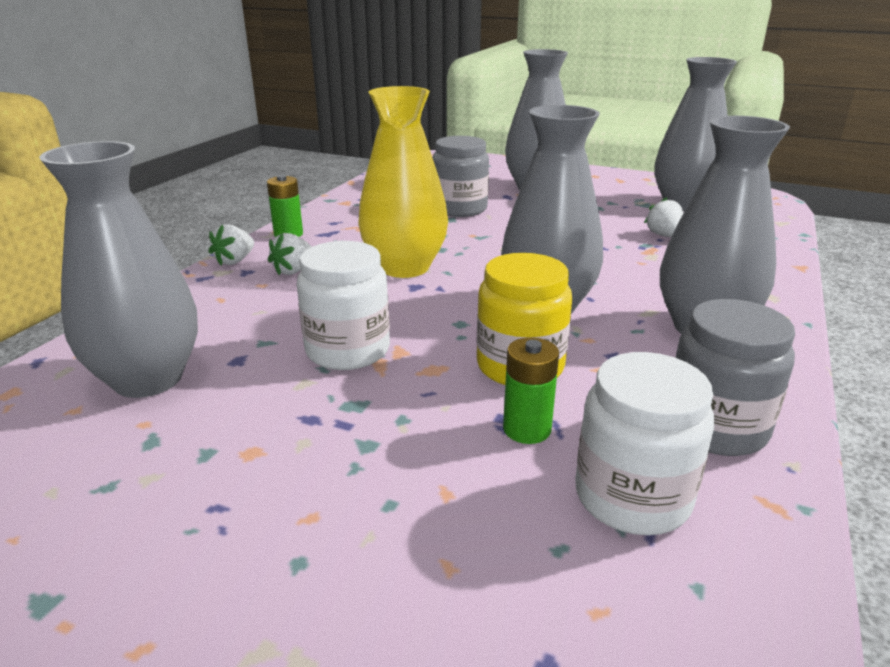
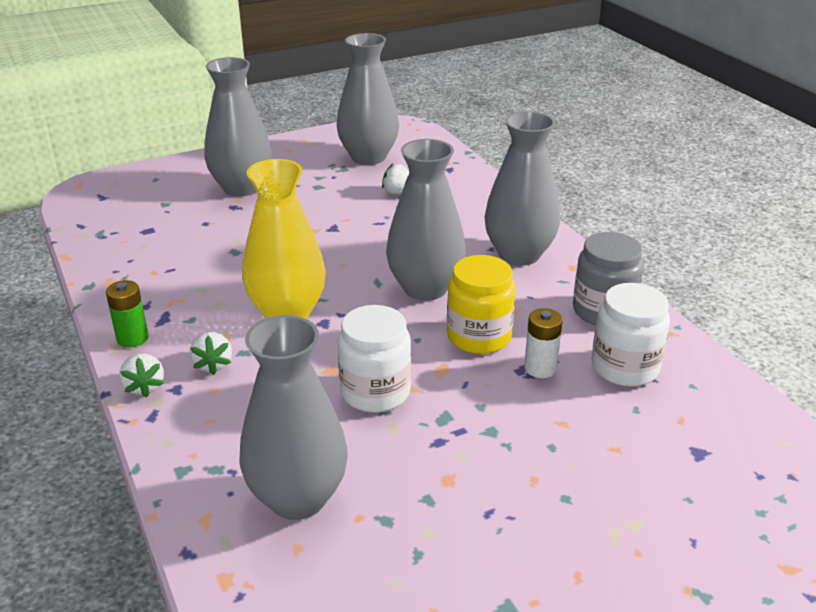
camera: 50 degrees left, 5 degrees up
grey jar [433,136,489,217] -> none
green battery [503,337,559,444] -> white battery [524,308,563,378]

